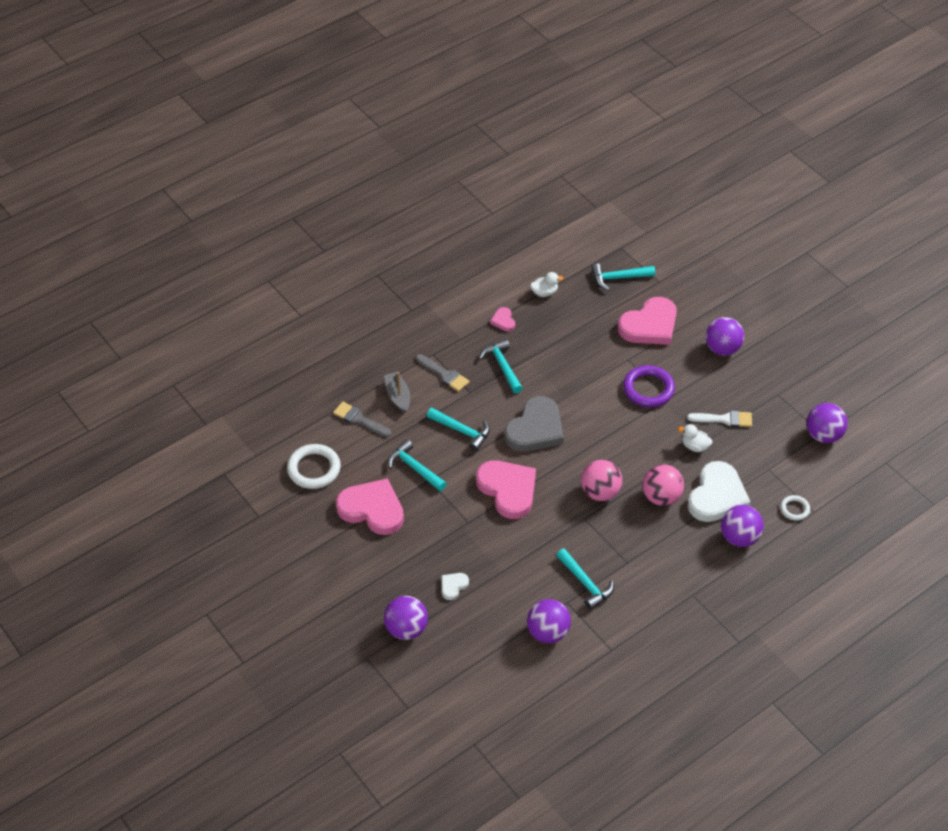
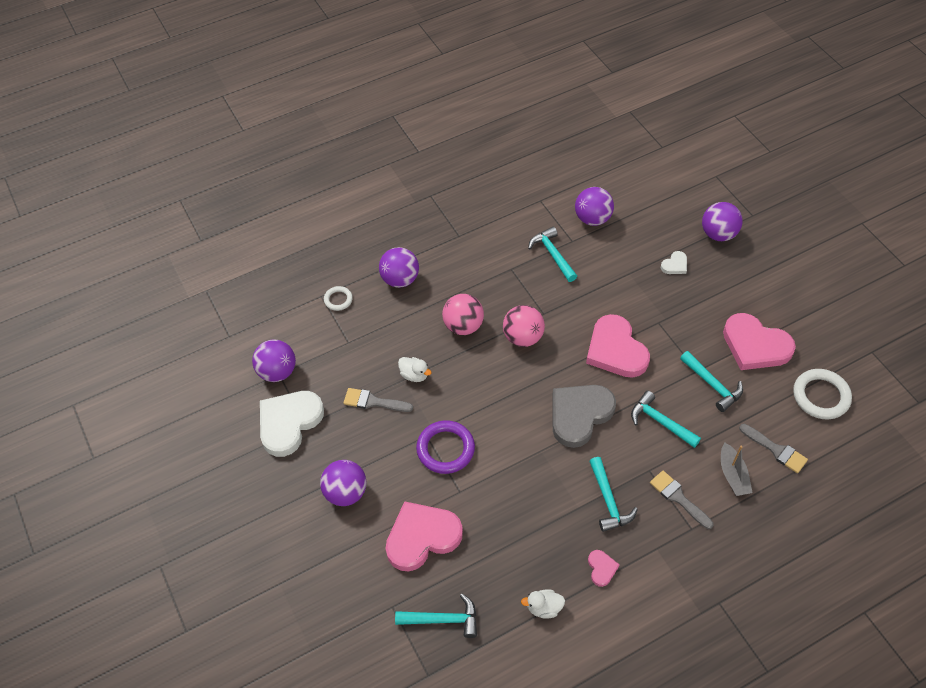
camera: 170 degrees left, 5 degrees up
white brush [687,411,752,427] -> grey brush [343,388,413,412]
white heart [688,461,750,522] -> white heart moved to [260,391,324,457]

